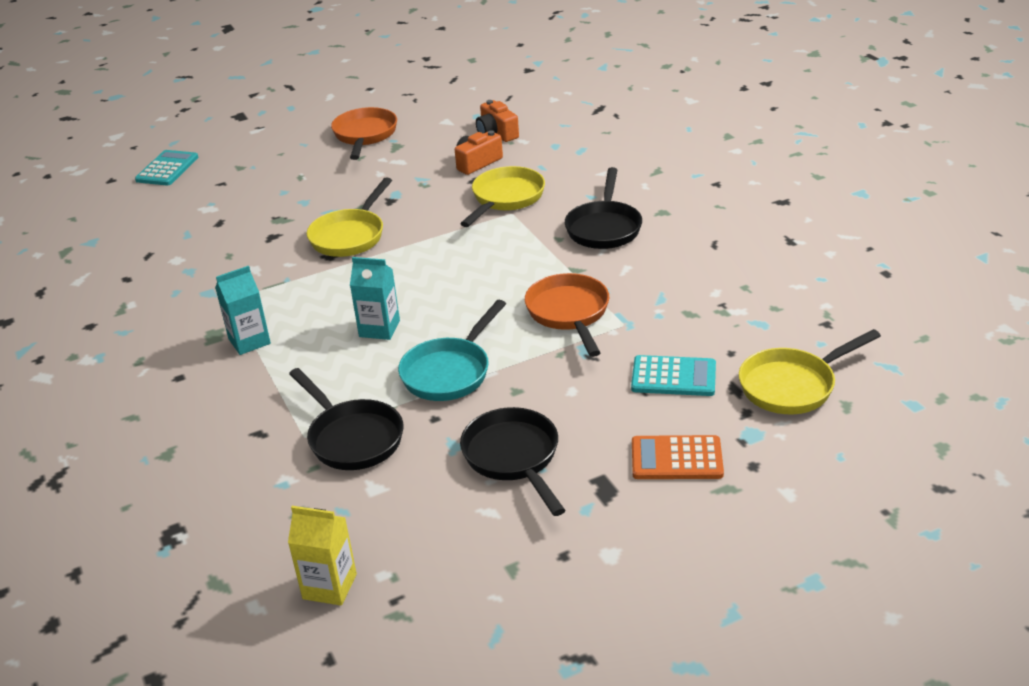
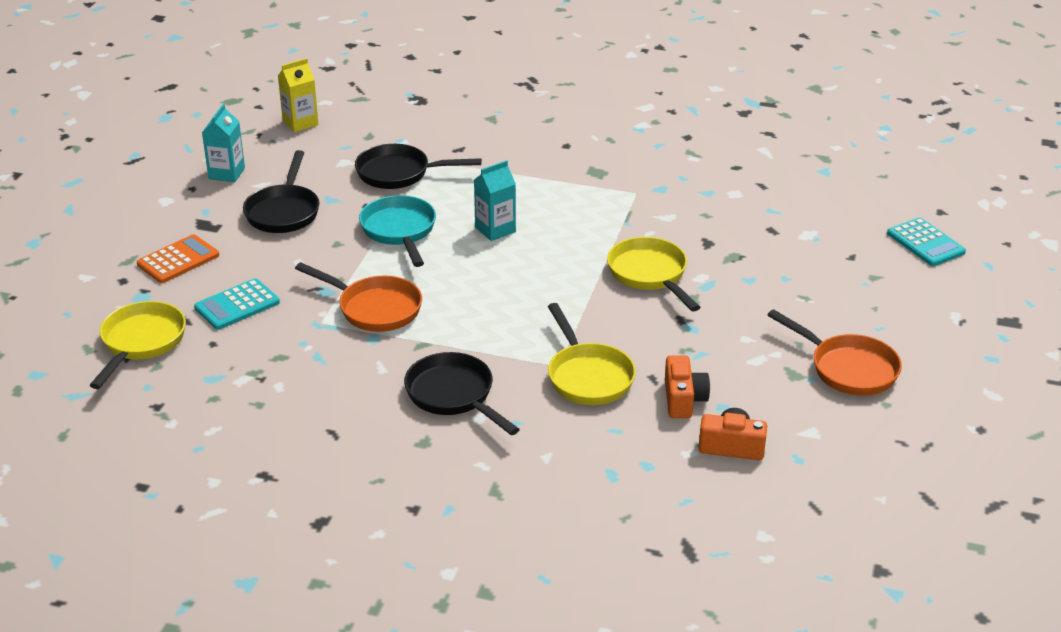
camera: 130 degrees right, 0 degrees up
turquoise carton [215,266,271,355] -> turquoise carton moved to [202,104,245,182]
black pan [460,407,565,516] -> black pan turned 75 degrees clockwise [243,150,320,233]

